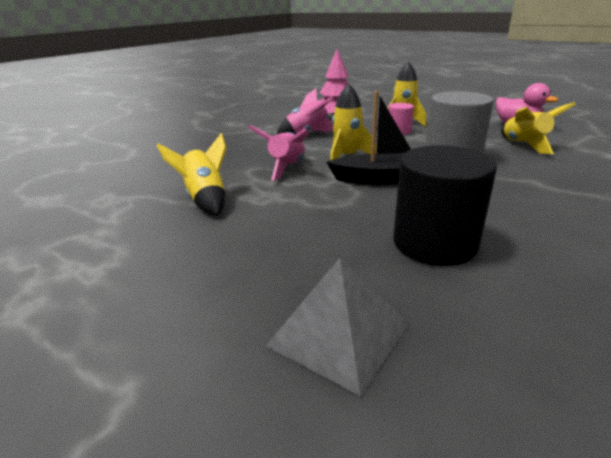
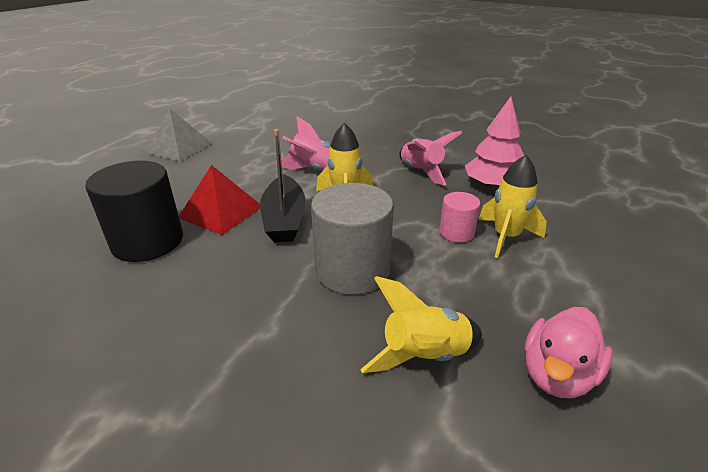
camera: 80 degrees right, 5 degrees up
yellow rocket [157,133,227,216] -> none
grey pyramid [266,258,409,397] -> grey pyramid moved to [145,109,212,162]
none -> red pyramid [179,165,260,235]

